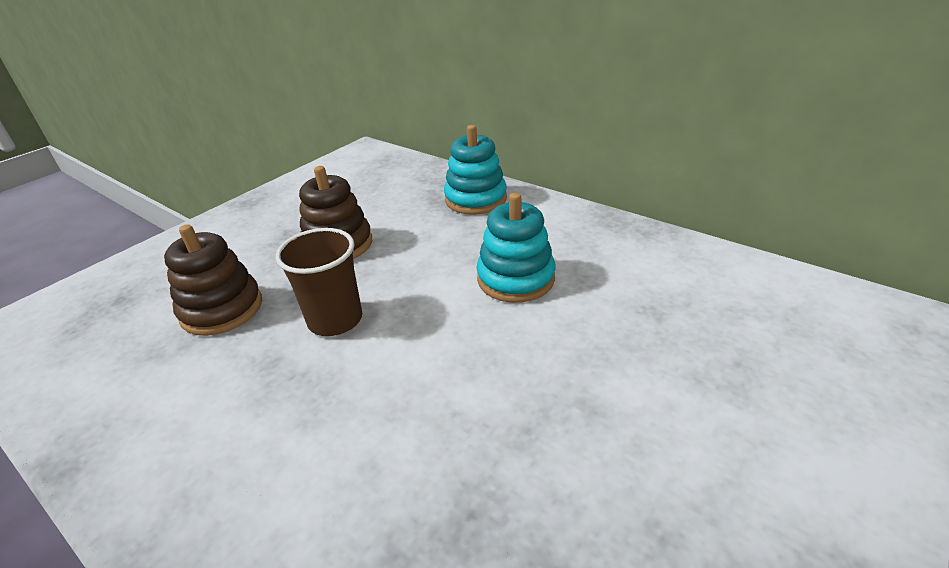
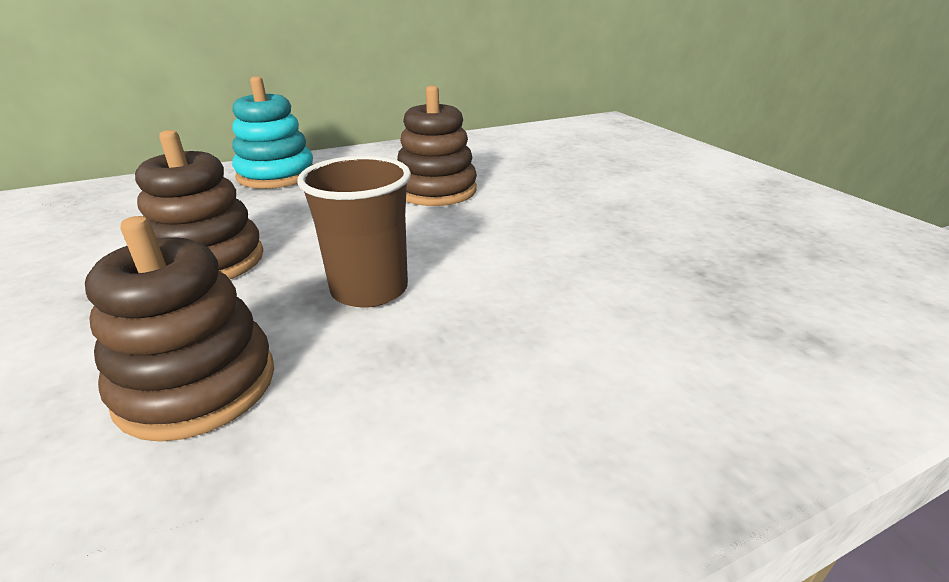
camera: 65 degrees left, 5 degrees down
turquoise stacking toy [476,193,555,303] -> brown stacking toy [397,86,477,206]

